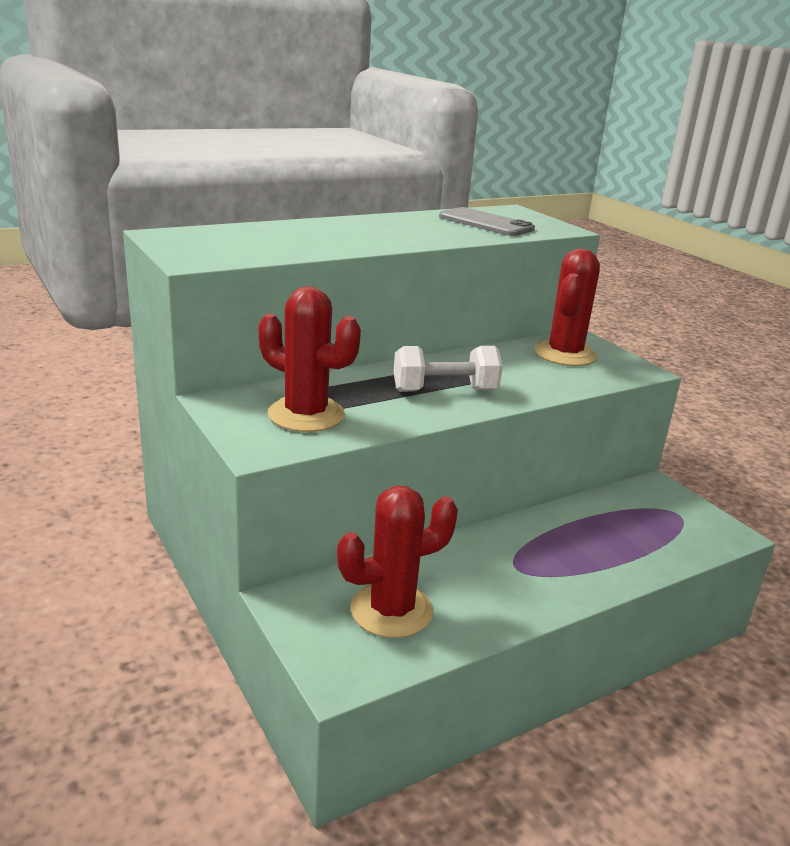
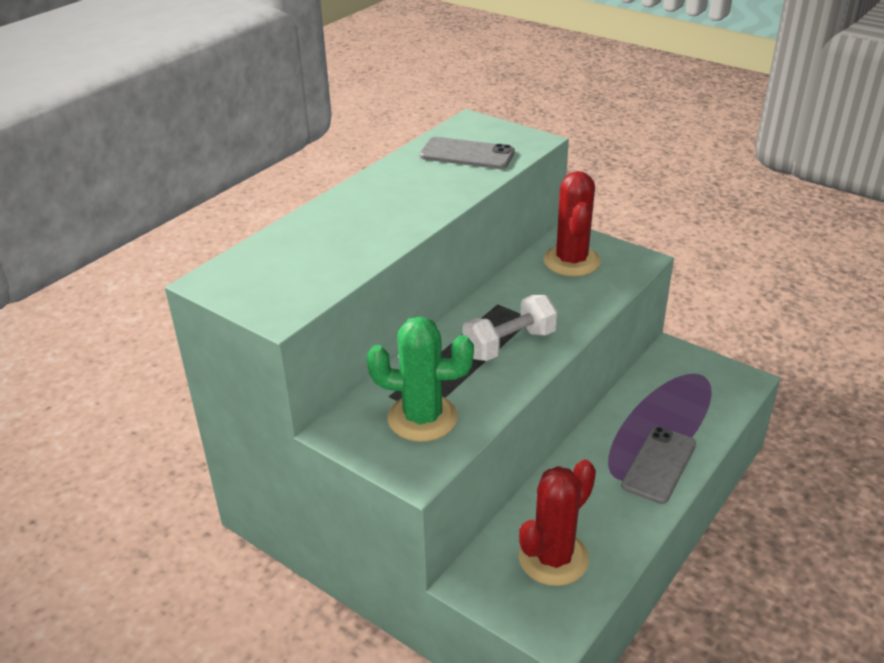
camera: 20 degrees left, 10 degrees up
red cactus [259,286,361,432] -> green cactus [367,316,474,442]
none -> grey phone [621,427,696,504]

